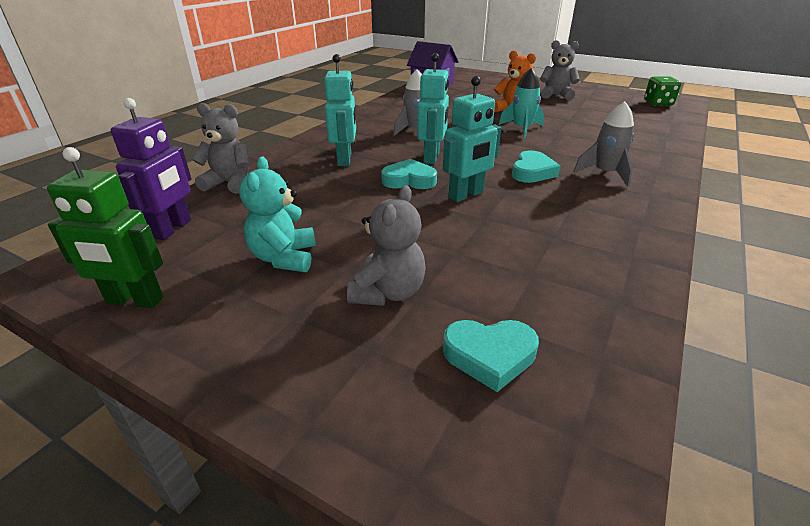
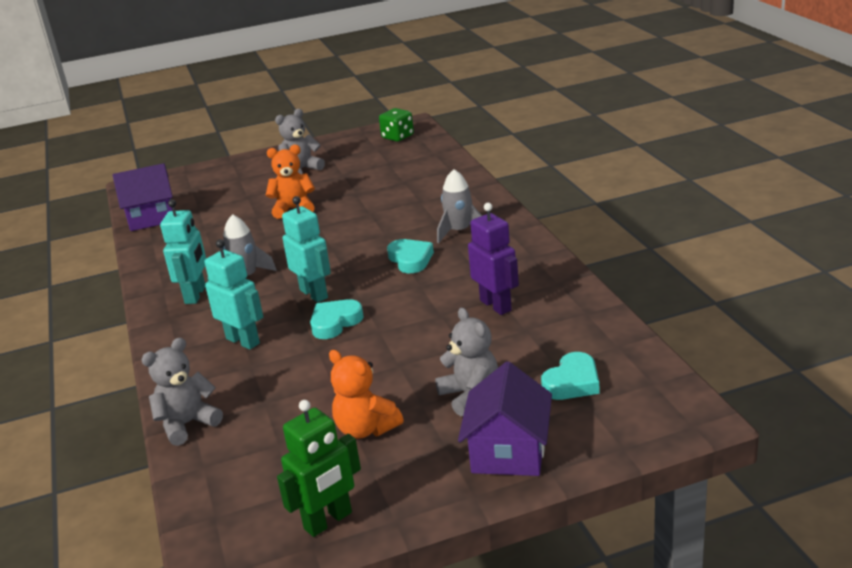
camera: 45 degrees left, 5 degrees down
purple robot [111,98,191,240] -> purple robot moved to [468,203,519,315]
turquoise teddy bear [239,157,316,272] -> orange teddy bear [329,350,404,439]
turquoise robot [443,76,501,202] -> turquoise robot moved to [160,199,206,304]
turquoise rocket [499,68,544,139] -> none
none -> purple house [458,361,552,476]

